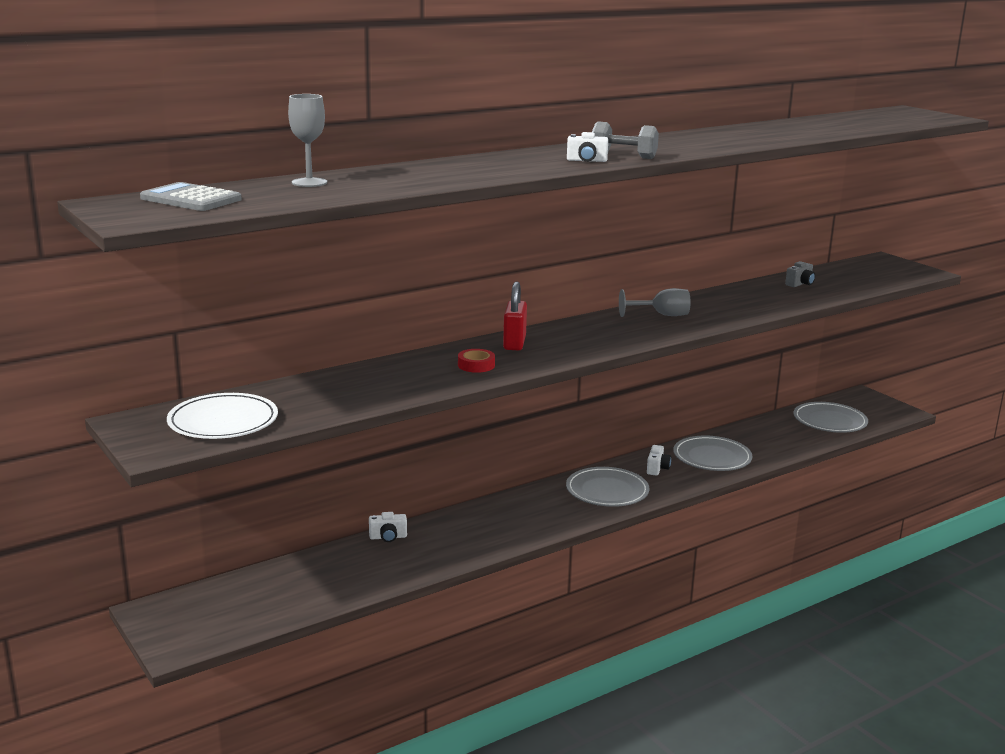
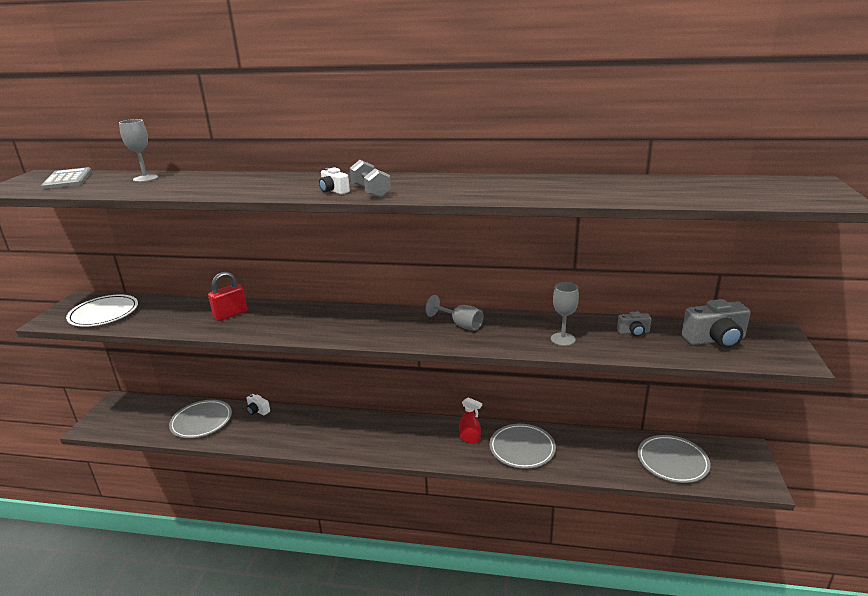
camera: 45 degrees right, 5 degrees up
red tape [458,349,495,373] -> none
red padlock [503,282,527,350] -> red padlock moved to [208,272,247,321]
grey plate [566,467,649,507] -> grey plate moved to [169,400,232,438]
white camera [647,445,671,476] -> red spray bottle [459,397,482,444]
none -> grey goblet [551,282,579,346]
none -> grey camera [682,299,751,348]

